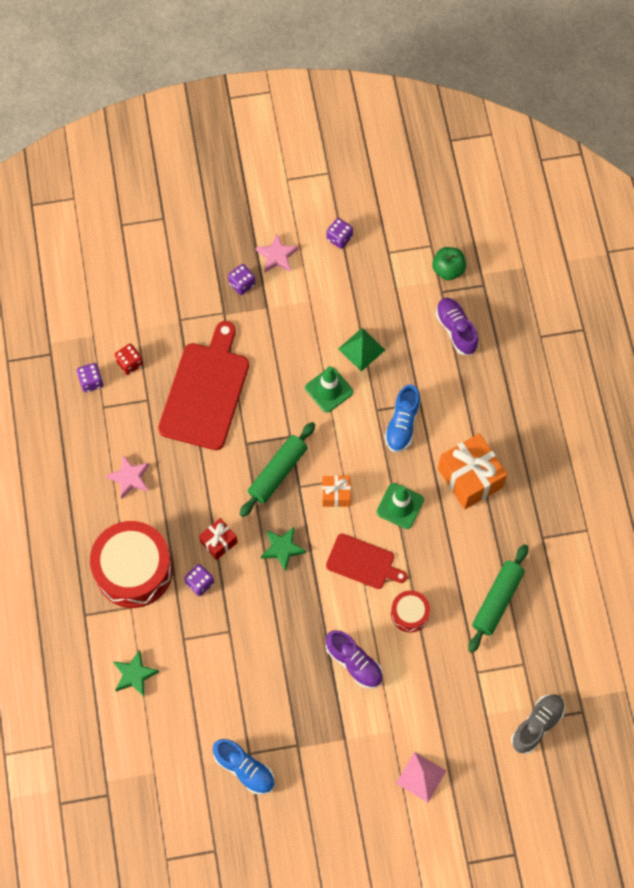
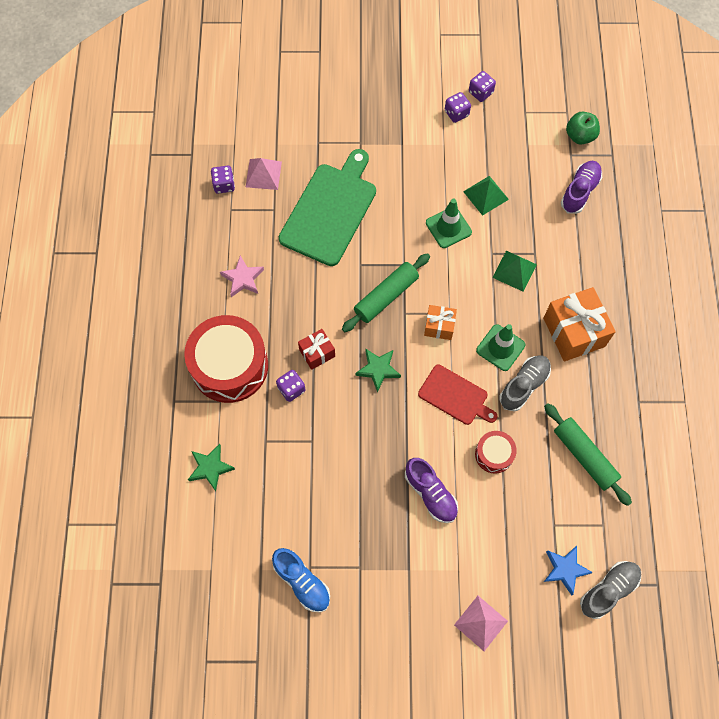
camera: 10 degrees right, 0 degrees up
red dice [115,344,143,375] -> pink pyramid [246,158,282,190]
red cutting board [158,321,249,450] -> green cutting board [279,149,376,266]
purple dice [228,264,256,295] -> purple dice moved to [445,92,471,123]
pink star [256,233,298,273] -> none
blue shoe [385,385,421,452] -> green pyramid [492,251,537,292]
purple shoe [436,298,478,355] -> purple shoe turned 45 degrees clockwise [561,160,602,214]
green rolling pin [468,544,528,653] -> green rolling pin turned 75 degrees counterclockwise [544,403,632,506]
none -> grey shoe [499,356,551,411]
none -> blue star [544,546,593,596]

